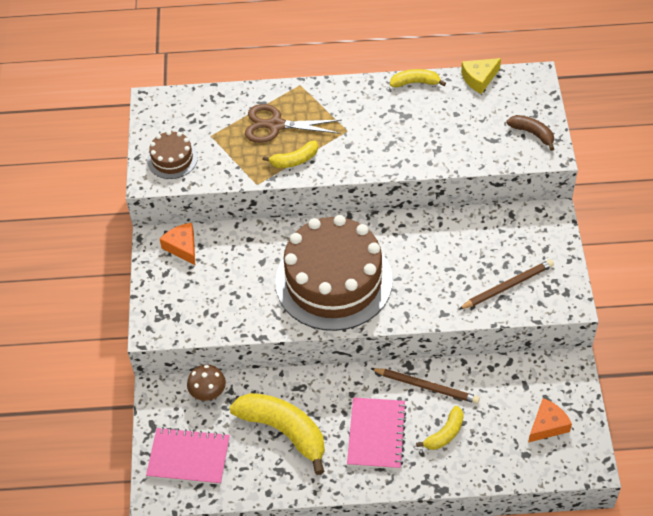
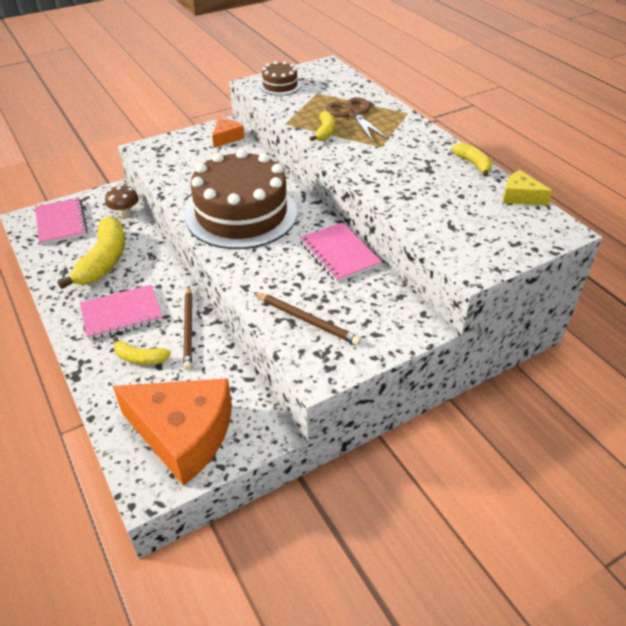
camera: 60 degrees right, 10 degrees down
yellow banana [263,140,318,168] -> yellow banana turned 120 degrees counterclockwise [310,111,335,141]
brown banana [507,115,554,151] -> none
orange cheese [528,398,572,443] -> orange cheese [113,378,232,486], size x2.22
none -> pink notebook [300,223,382,282]

